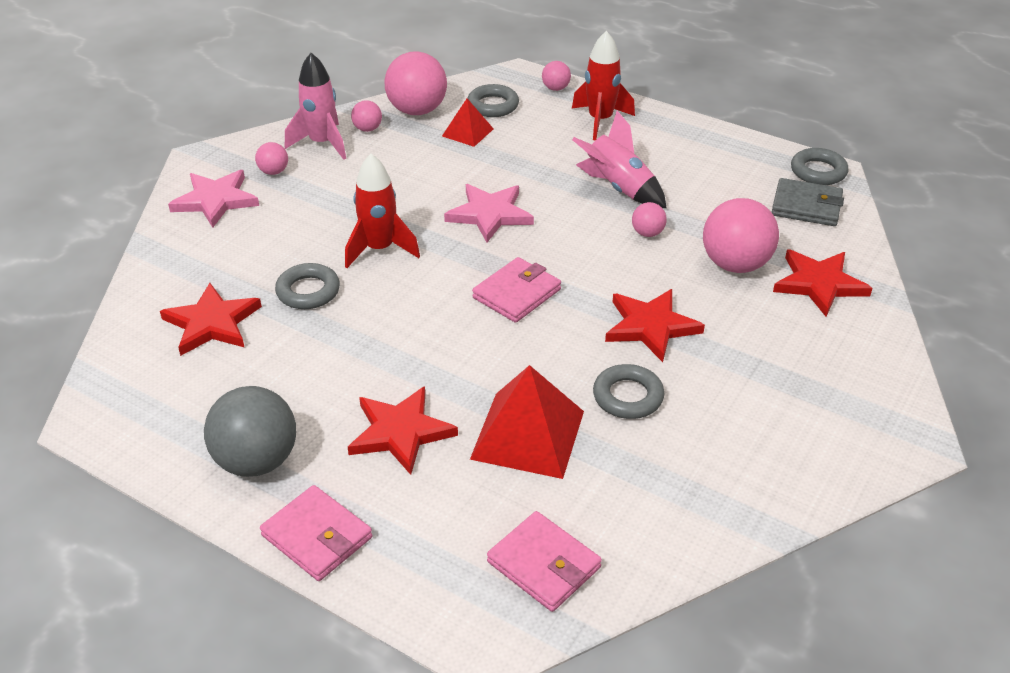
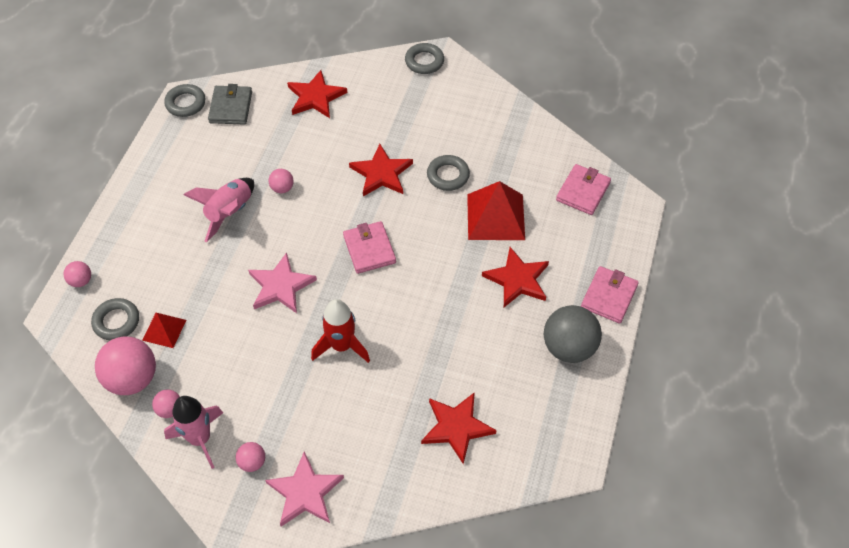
camera: 105 degrees left, 15 degrees up
grey ring [275,263,340,309] -> grey ring moved to [405,43,444,74]
pink wallet [472,257,561,323] -> pink wallet turned 45 degrees clockwise [343,221,396,274]
red rocket [572,31,635,140] -> none
pink ball [703,198,779,273] -> none

